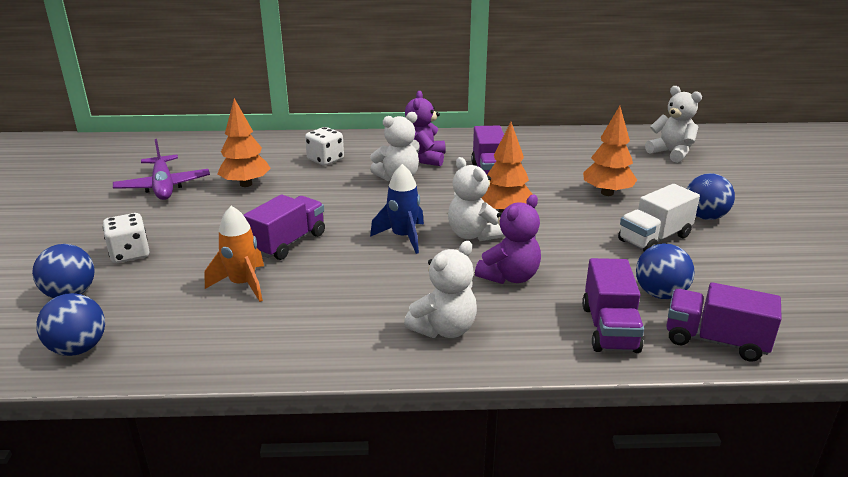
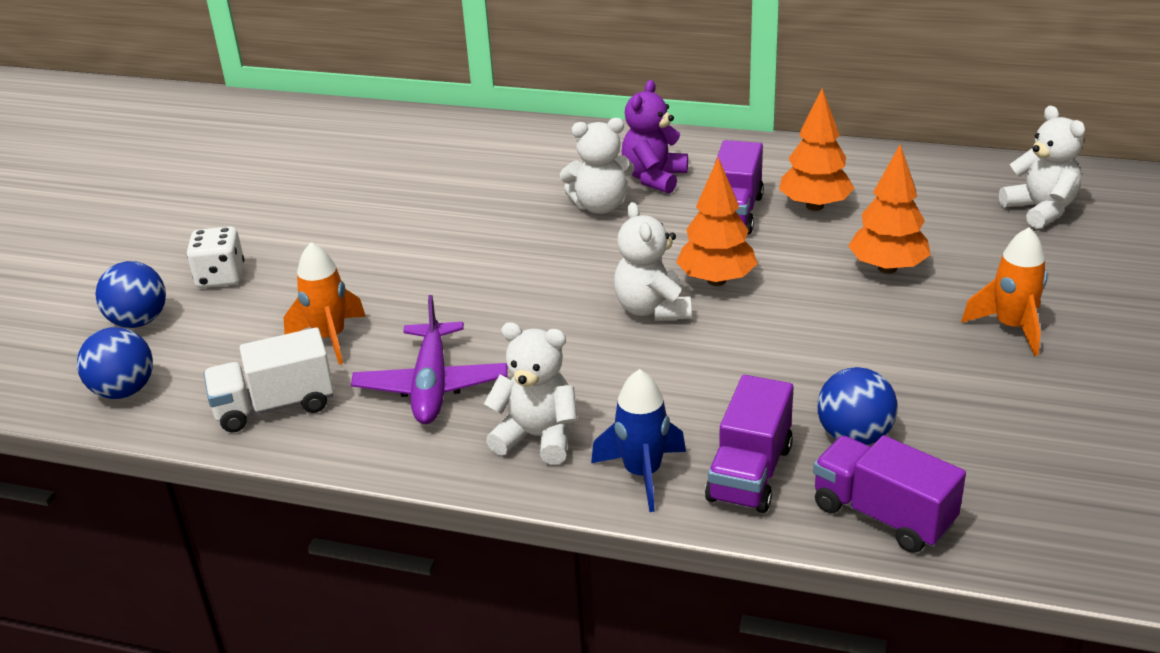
camera: 20 degrees right, 5 degrees up
purple plane [113,139,210,200] -> purple plane moved to [351,295,508,424]
orange tree [218,98,271,187] -> orange tree moved to [779,88,855,211]
purple truck [244,194,325,260] -> none
white dice [305,127,344,166] -> none
blue rocket [370,164,424,254] -> blue rocket moved to [591,369,686,512]
white teddy bear [404,241,477,338] -> white teddy bear turned 135 degrees counterclockwise [484,322,578,464]
purple teddy bear [475,194,541,284] -> none
white truck [618,184,700,251] -> white truck moved to [204,328,334,433]
blue ball [687,173,735,220] -> orange rocket [961,227,1048,356]

